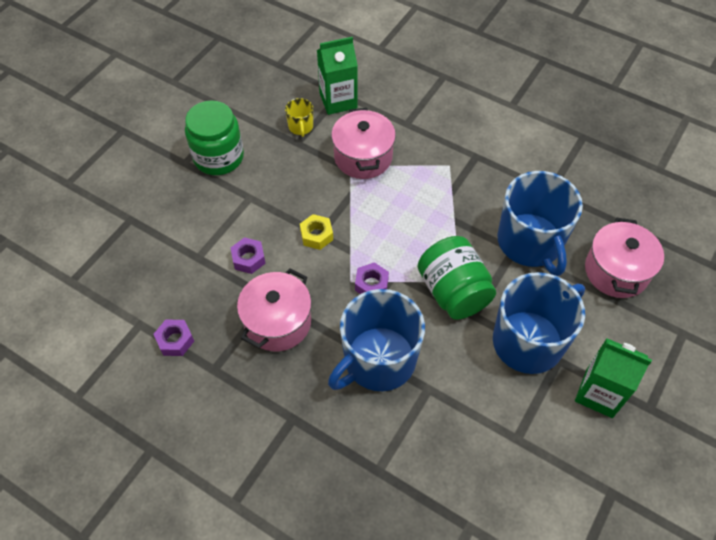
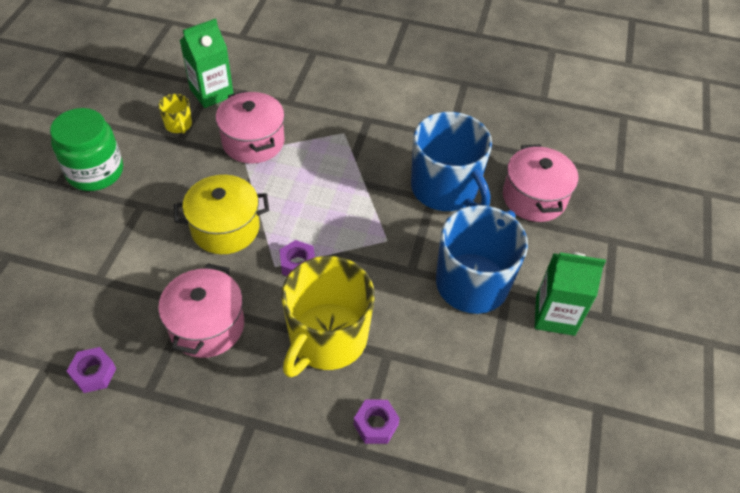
camera: 20 degrees left, 5 degrees down
purple nut [231,237,266,274] -> purple nut moved to [354,400,400,444]
yellow nut [300,214,333,250] -> yellow pot [174,175,269,254]
blue mug [328,289,425,391] -> yellow mug [281,256,375,377]
green jar [418,236,496,320] -> none

